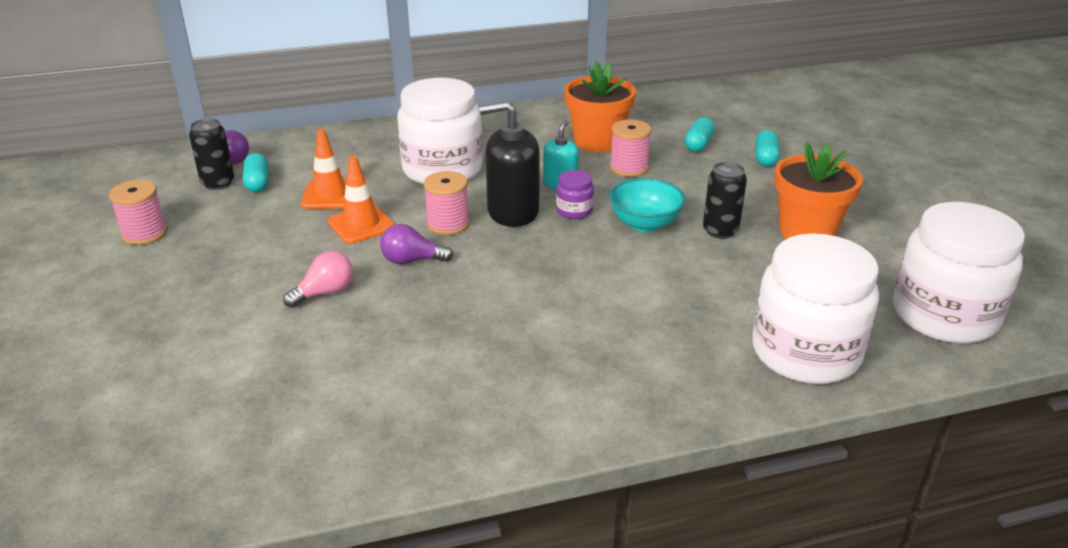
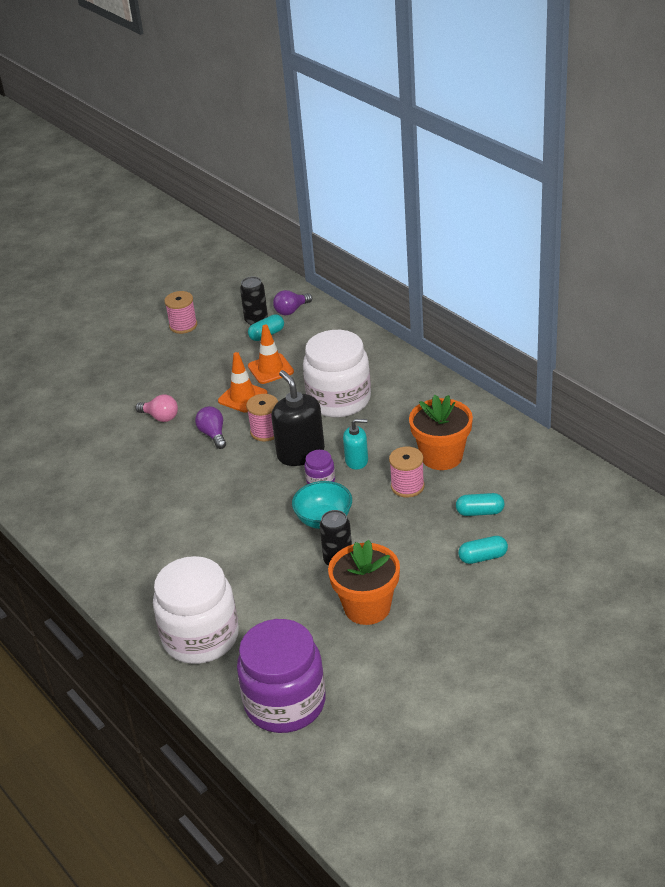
camera: 70 degrees right, 5 degrees up
white jar [893,202,1025,344] -> purple jar [237,619,326,733]

